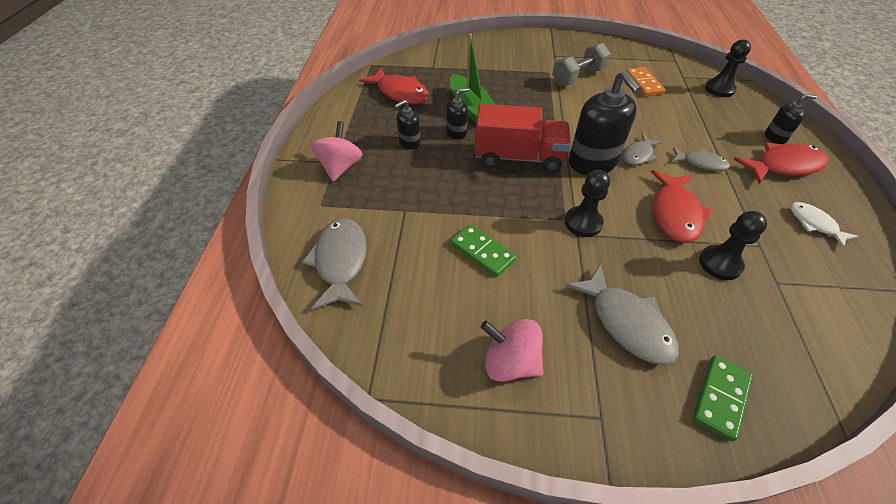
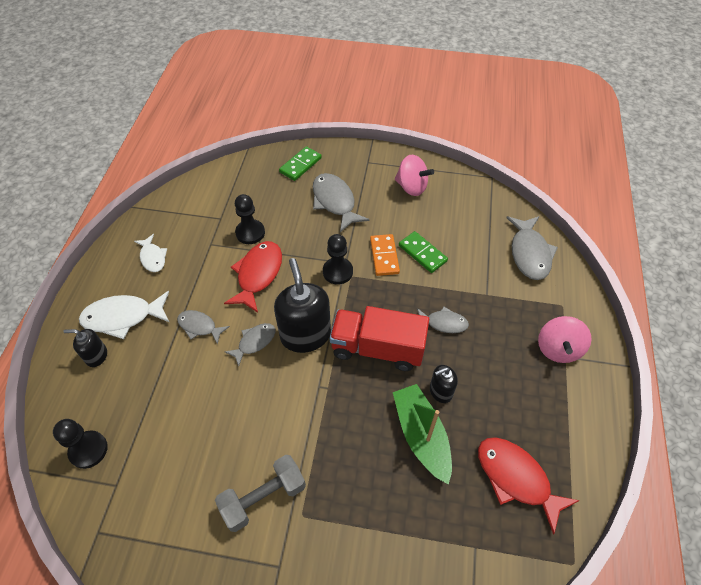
camera: 175 degrees left, 5 degrees up
black soap dispenser [395,100,421,149] -> none
orange domino [627,67,665,96] -> orange domino moved to [370,234,400,276]
red fish [733,143,828,184] -> white fish [79,291,169,339]
none -> grey fish [417,307,469,333]

